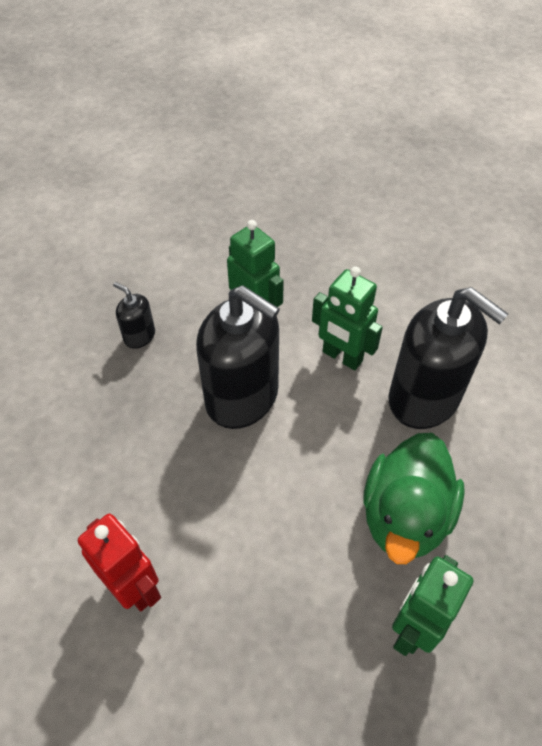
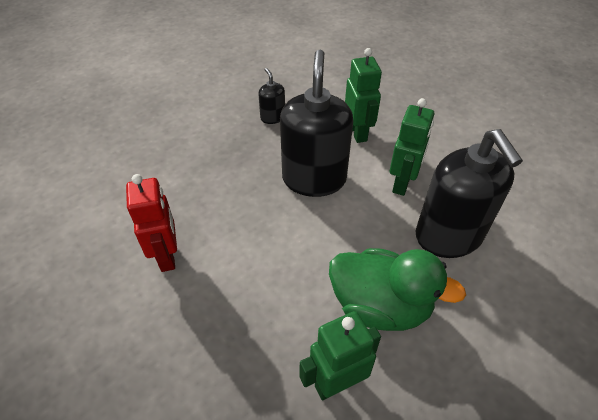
camera: 30 degrees right, 5 degrees down
black soap dispenser [196,285,280,429] -> black soap dispenser turned 150 degrees counterclockwise [280,50,353,197]
green robot [312,266,383,370] -> green robot turned 135 degrees counterclockwise [390,98,434,196]
green duck [363,433,465,564] -> green duck turned 120 degrees counterclockwise [329,248,466,331]

